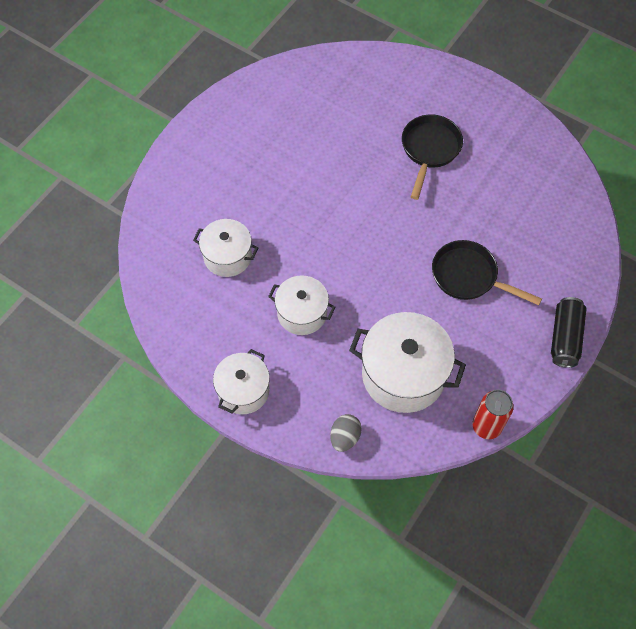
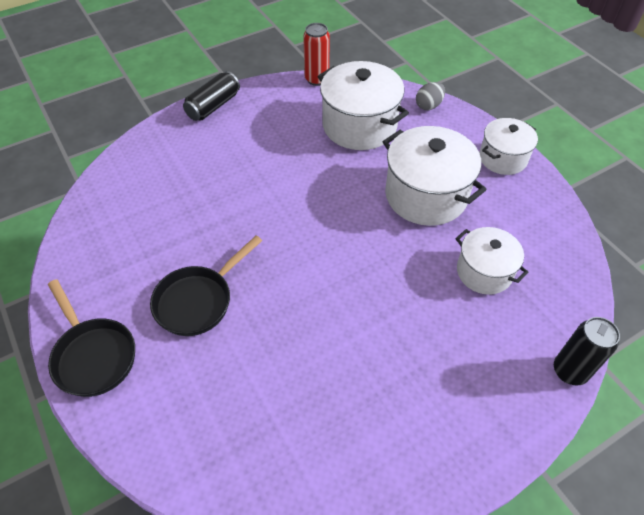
camera: 155 degrees left, 10 degrees down
white pot [268,275,335,335] -> white pot [383,126,487,226], size x1.63
black pan [432,240,542,305] -> black pan moved to [48,279,135,397]
none -> black can [554,317,620,385]

